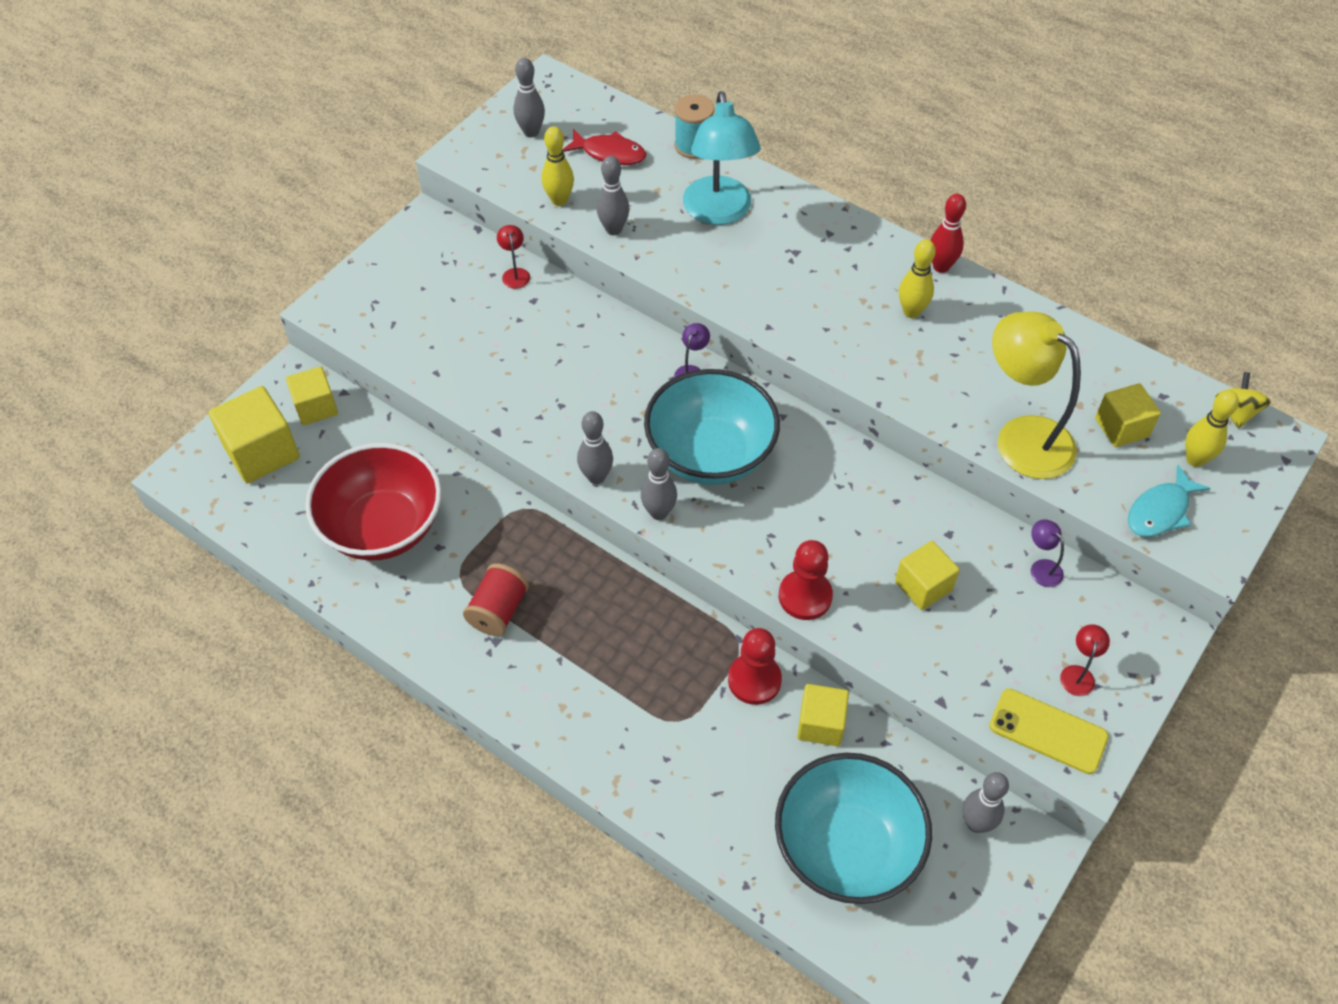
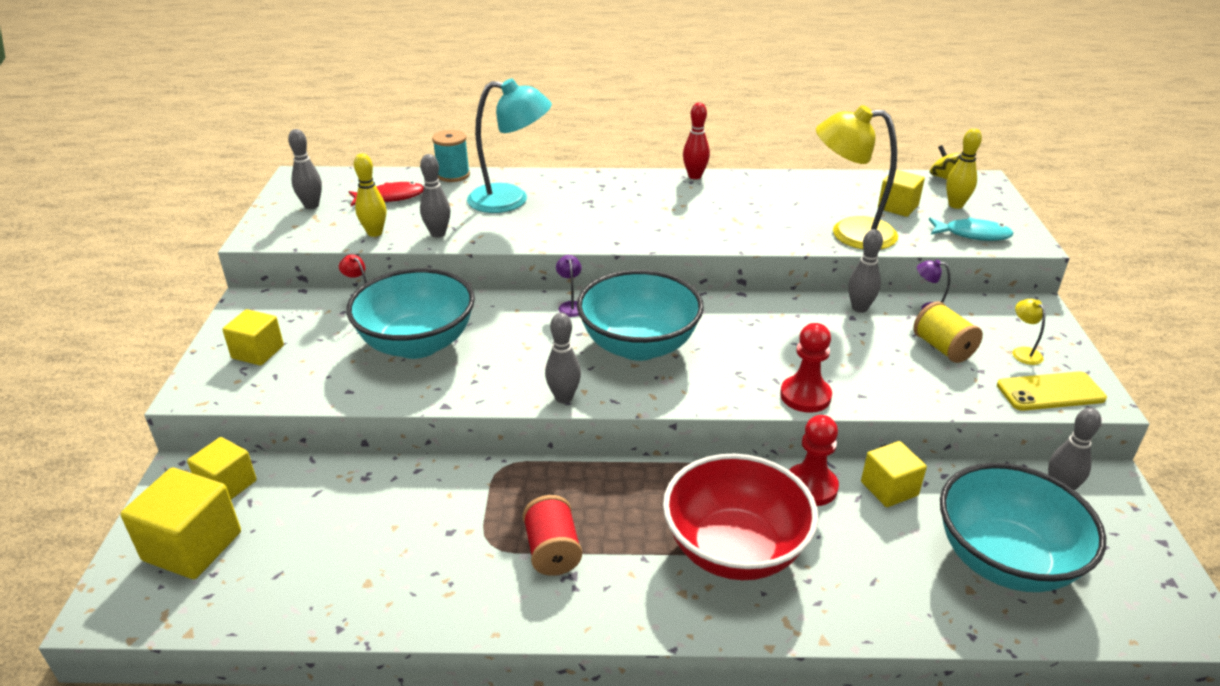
camera: 35 degrees left, 20 degrees down
red bowl [305,443,442,561] -> red bowl moved to [663,453,818,580]
grey bowling pin [641,448,677,520] -> grey bowling pin moved to [848,229,883,313]
turquoise lamp [683,91,761,225] -> turquoise lamp turned 45 degrees counterclockwise [467,78,552,213]
yellow cube [895,541,960,610] -> yellow cube moved to [222,309,284,366]
yellow bowling pin [899,239,936,318] -> none
red lamp [1060,624,1110,696] -> yellow lamp [1013,299,1045,365]
turquoise fish [1128,465,1211,537] -> turquoise fish turned 90 degrees counterclockwise [929,217,1013,241]
none -> turquoise bowl [346,268,475,359]
none -> yellow spool [913,301,983,363]

